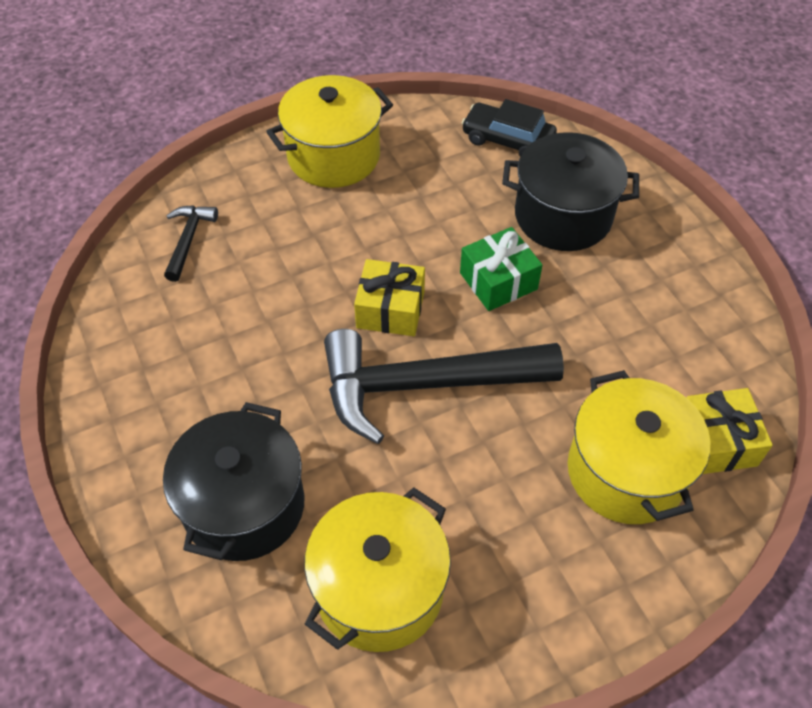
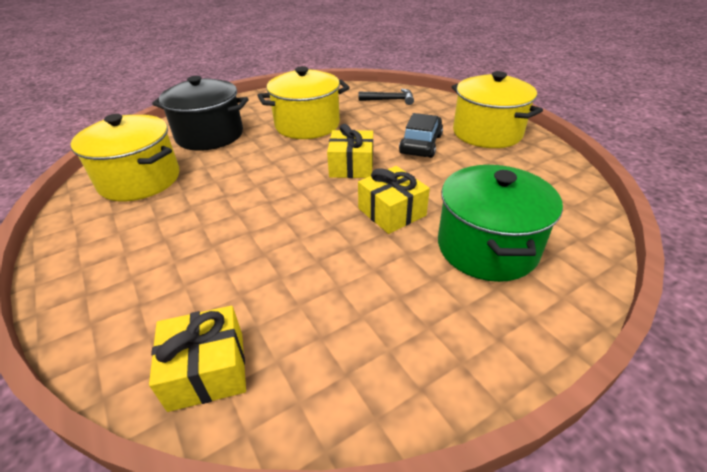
camera: 85 degrees right, 15 degrees down
black hammer [324,329,564,444] -> none
green gift [460,227,542,311] -> yellow gift [358,166,430,234]
black car [462,99,557,157] -> black car moved to [399,113,443,158]
black pot [502,132,639,251] -> green pot [438,165,563,282]
yellow pot [568,370,710,524] -> yellow pot moved to [257,66,350,139]

